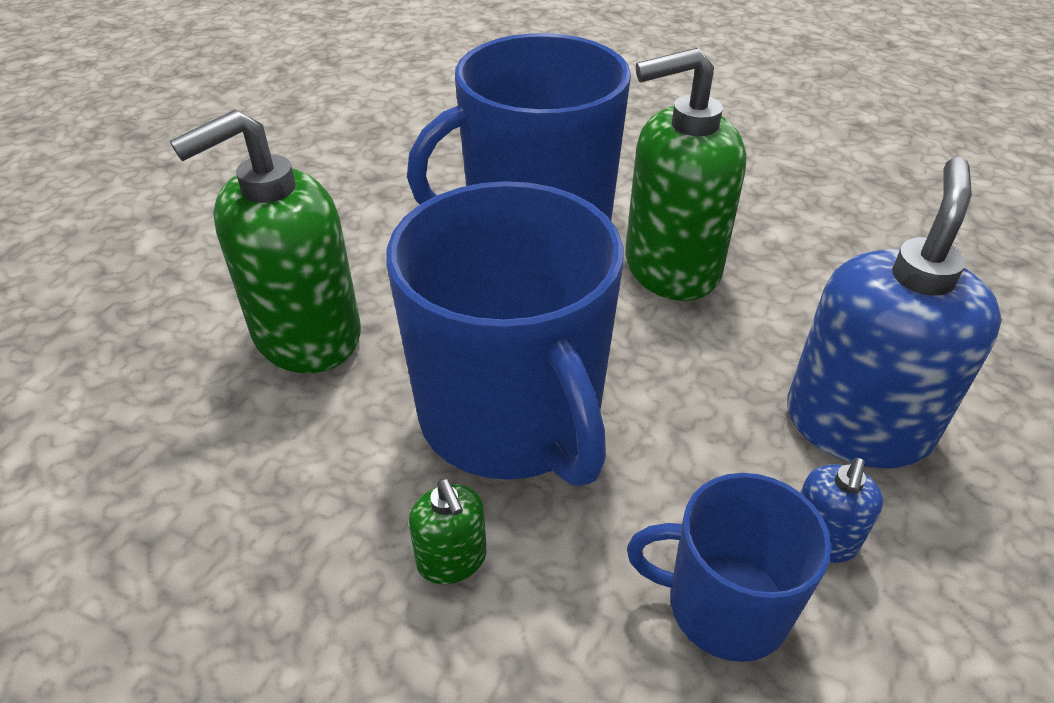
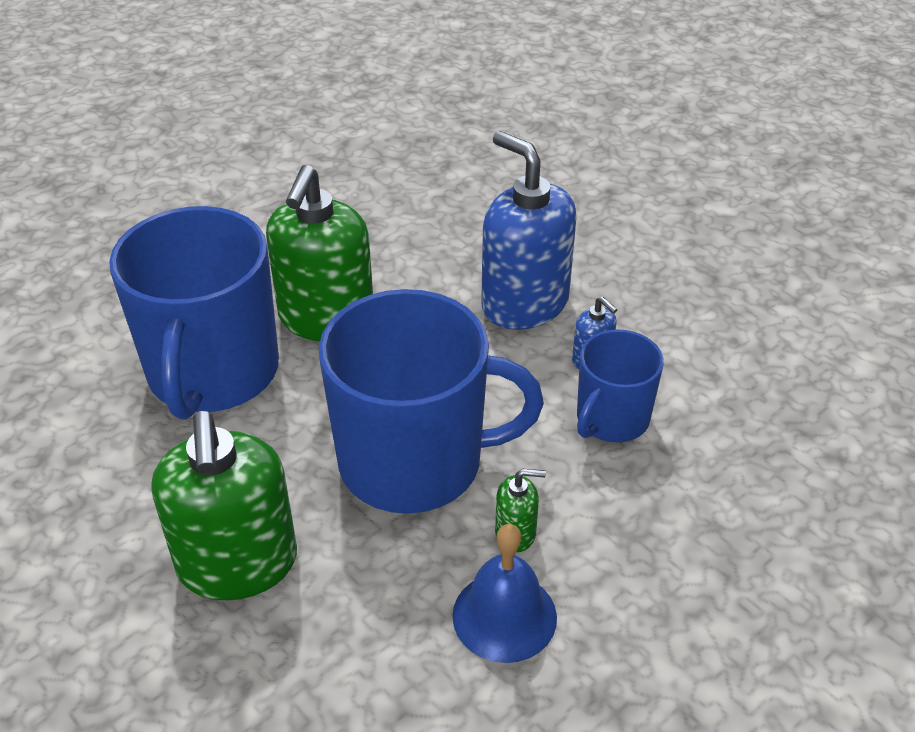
camera: 65 degrees left, 0 degrees up
none -> blue bell [452,524,557,663]

